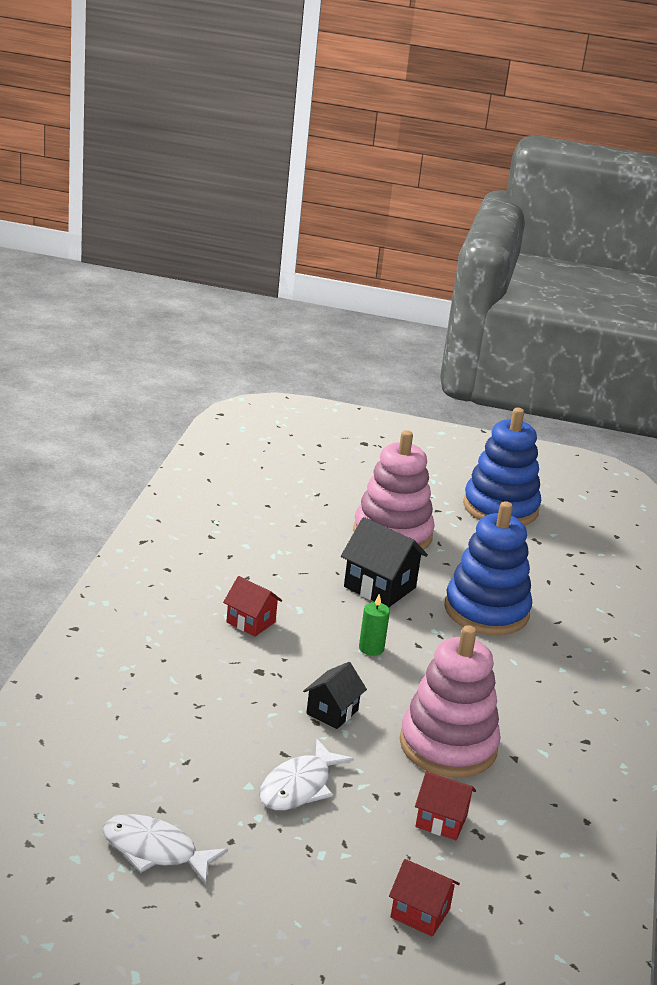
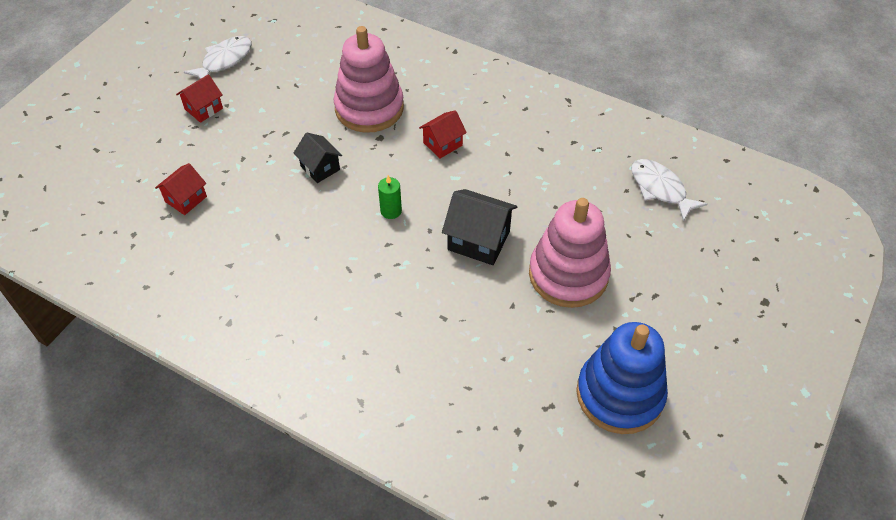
camera: 110 degrees right, 25 degrees up
white fish [259,739,354,810] -> white fish moved to [631,159,707,222]
black house [341,517,428,608] -> black house turned 60 degrees clockwise [442,189,517,265]
red house [389,859,460,937] -> red house moved to [176,74,223,123]
pink stacking toy [400,625,501,778] -> pink stacking toy moved to [334,26,404,133]
blue stacking toy [444,501,532,635] -> none

